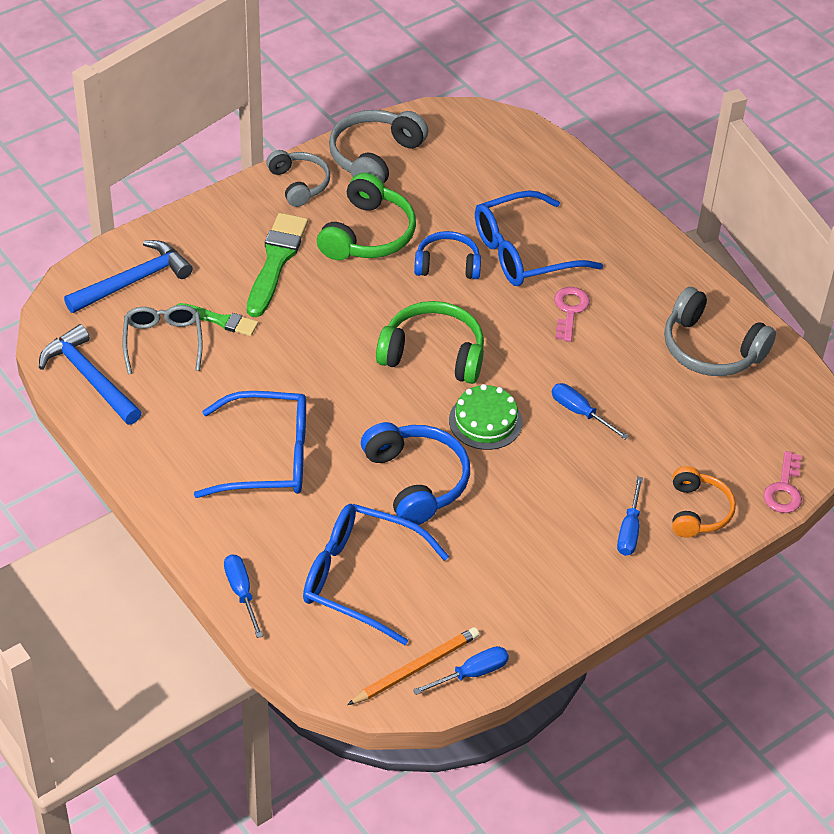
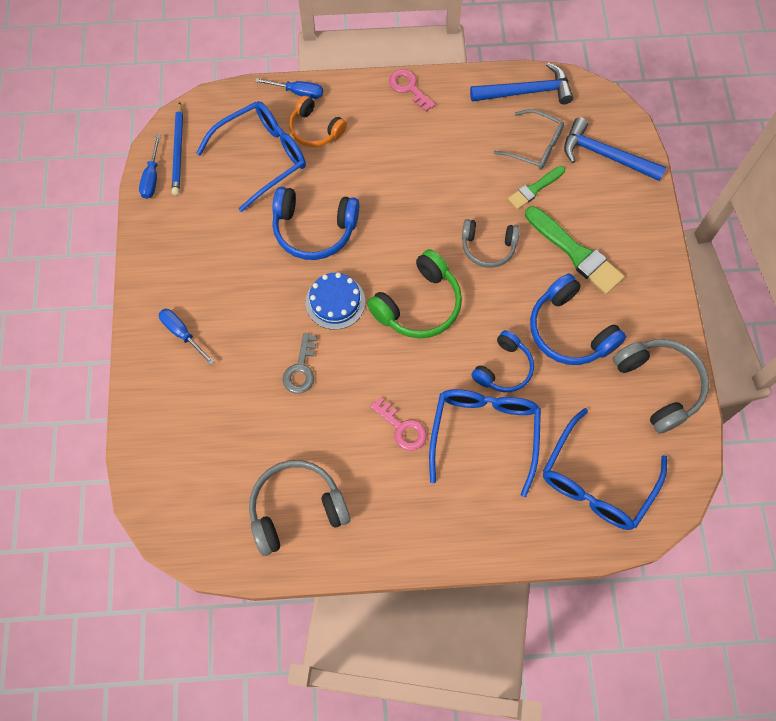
camera: 125 degrees right, 20 degrees up
blue hammer [64,240,193,313] -> blue hammer turned 120 degrees clockwise [564,117,666,181]
blue glasses [194,391,306,498] -> blue glasses moved to [543,408,667,530]
grey headphones [266,150,330,207] -> grey headphones moved to [462,219,520,268]
green headphones [317,173,416,260] -> blue headphones [530,273,626,365]
orange pencil [347,627,479,705] -> blue pencil [172,102,183,195]
green cake [449,384,523,450] -> blue cake [306,273,365,330]
blue screwdriver [552,383,629,440] -> grey key [282,333,317,394]
orange headphones [672,466,736,538] -> orange headphones moved to [289,96,347,147]
pink key [763,451,802,513] -> pink key moved to [389,69,436,112]

